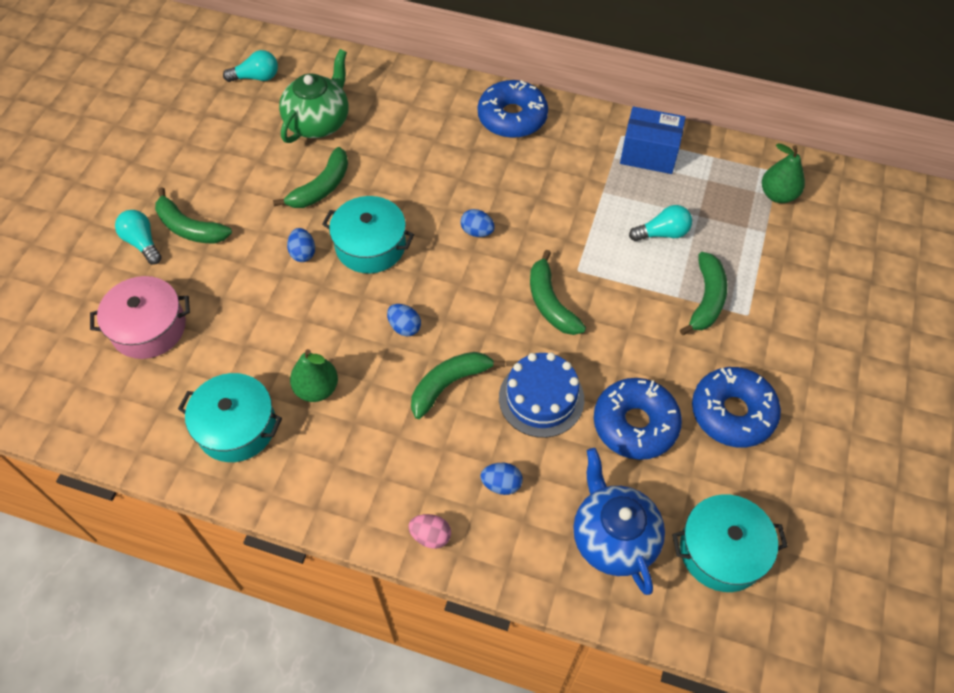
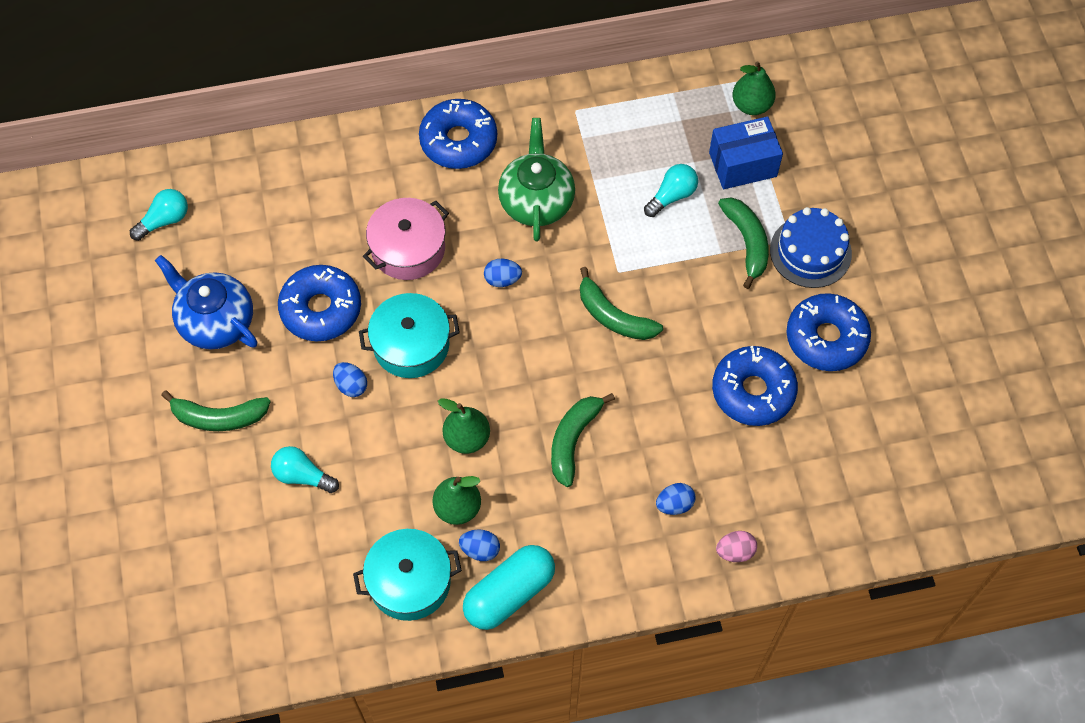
camera: 30 degrees left, 5 degrees up
pink pot [90,276,190,359] -> pink pot moved to [363,198,449,280]
turquoise light bulb [115,210,162,265] -> turquoise light bulb moved to [271,446,339,493]
green banana [273,147,348,208] -> blue donut [278,265,361,342]
green teapot [279,49,349,143] -> green teapot moved to [498,118,575,241]
blue egg [387,304,421,336] -> blue egg moved to [459,529,500,561]
pink egg [408,514,451,549] -> pink egg moved to [716,531,757,562]
blue cake [499,352,584,438] -> blue cake moved to [770,207,852,288]
blue teapot [573,448,665,595] -> blue teapot moved to [155,255,258,350]
blue box [620,107,686,174] -> blue box moved to [709,116,783,189]
turquoise pot [672,494,788,592] -> none
none -> green pear [438,398,490,454]
none -> turquoise capsule [463,545,555,630]

